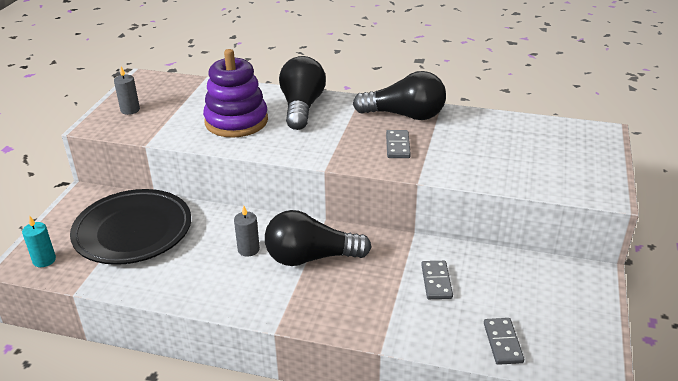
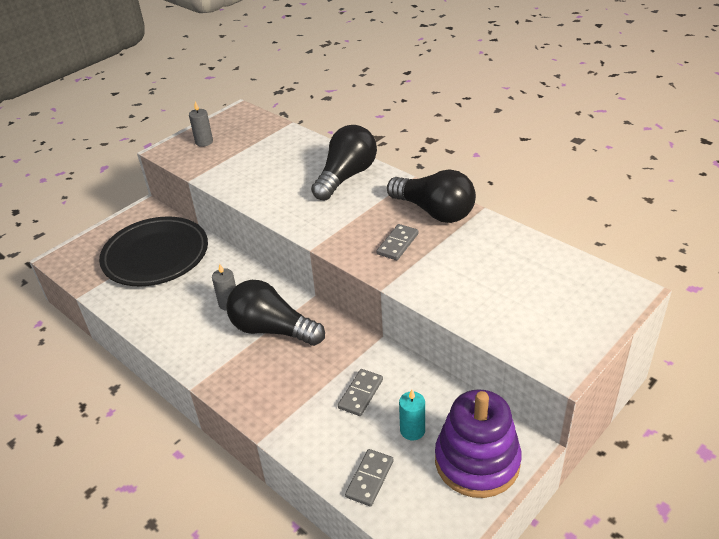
camera: 30 degrees right, 5 degrees up
turquoise candle [22,216,56,267] -> turquoise candle moved to [399,389,425,441]
purple stacking toy [203,49,268,138] -> purple stacking toy moved to [435,389,522,498]

